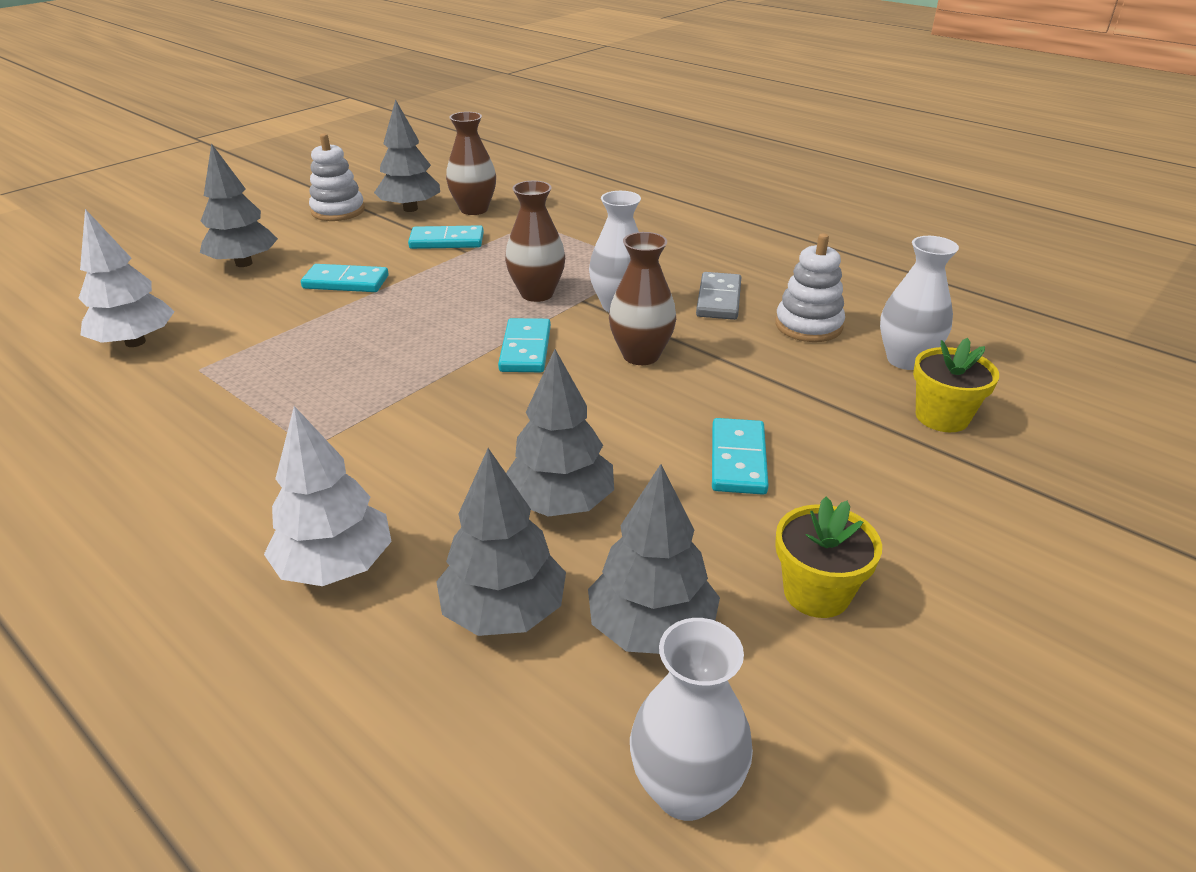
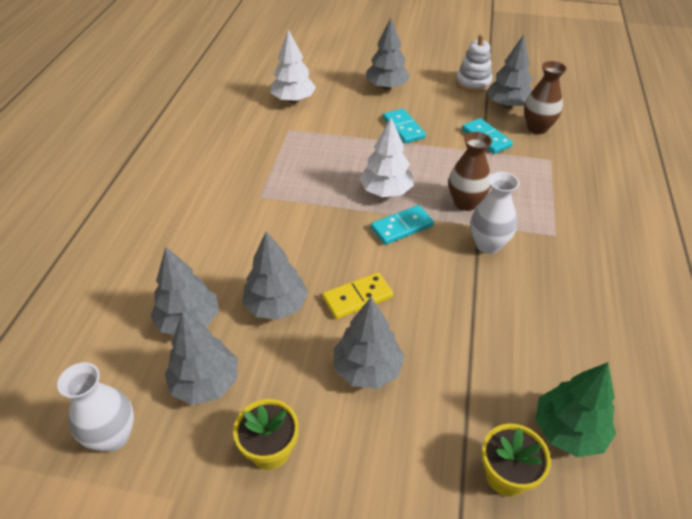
camera: 60 degrees right, 10 degrees up
white tree [264,406,392,586] -> white tree moved to [359,118,414,197]
brown vase [609,232,676,365] -> none
grey domino [696,272,741,320] -> none
turquoise domino [712,418,769,495] -> grey tree [333,297,405,389]
white stacking toy [775,234,845,342] -> none
white vase [880,236,959,370] -> green tree [535,362,616,457]
none -> yellow domino [322,272,393,319]

